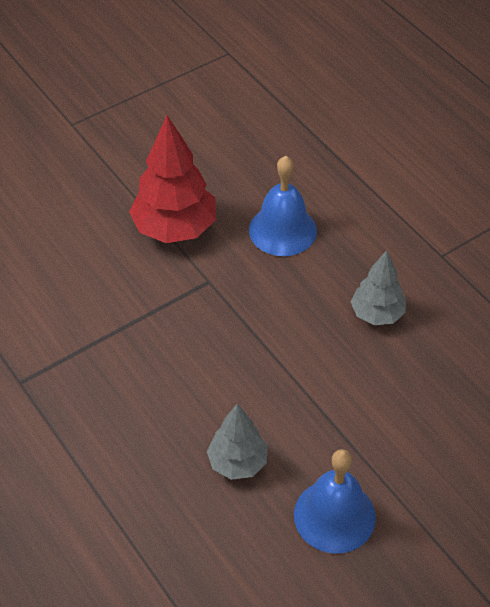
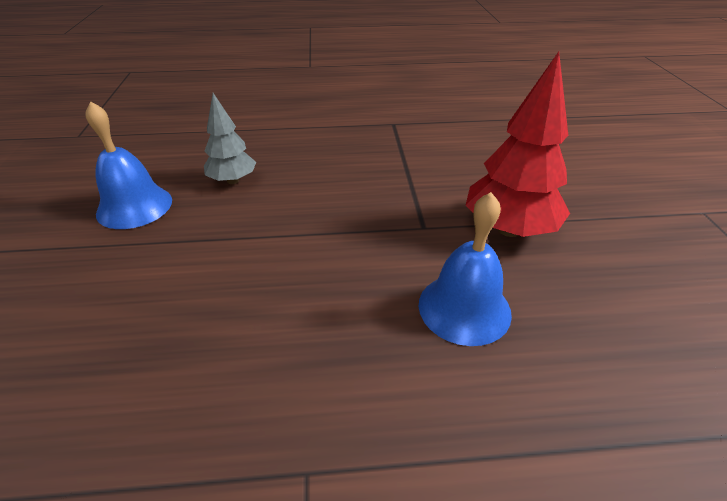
camera: 120 degrees right, 10 degrees down
grey tree [351,250,406,325] -> none

